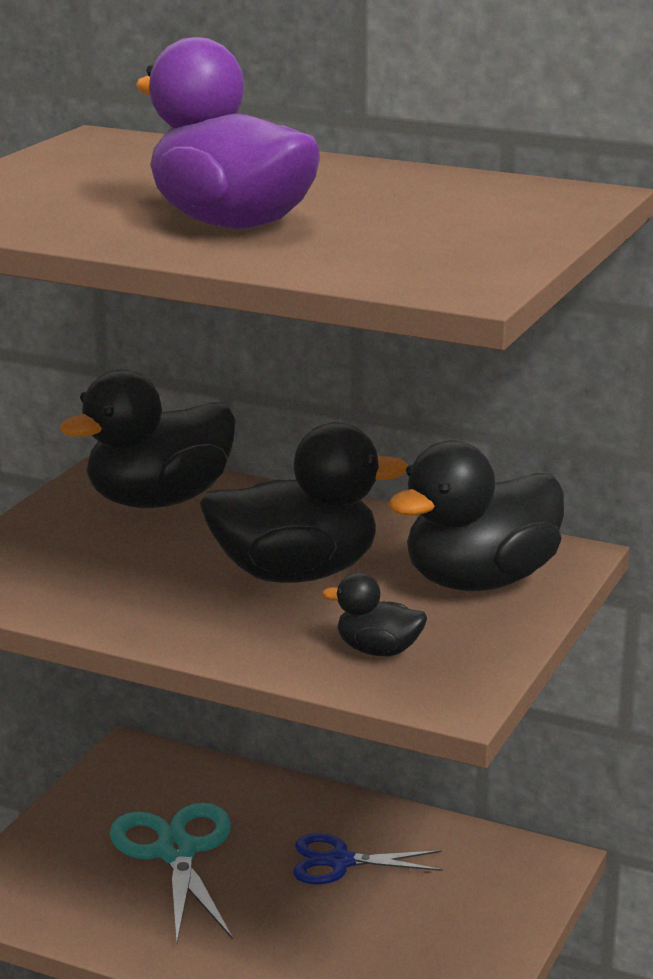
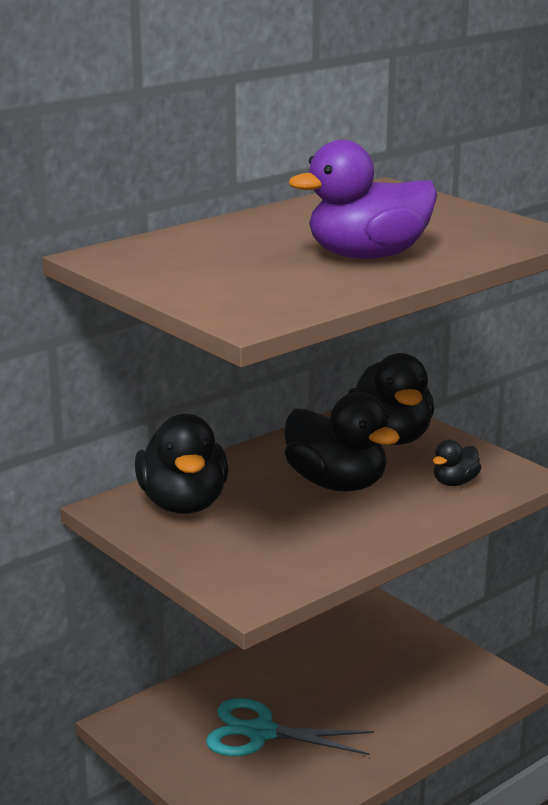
camera: 65 degrees left, 0 degrees up
black duck [200,422,408,583] -> black duck turned 120 degrees clockwise [284,392,400,492]
blue scissors [293,833,443,884] -> none

